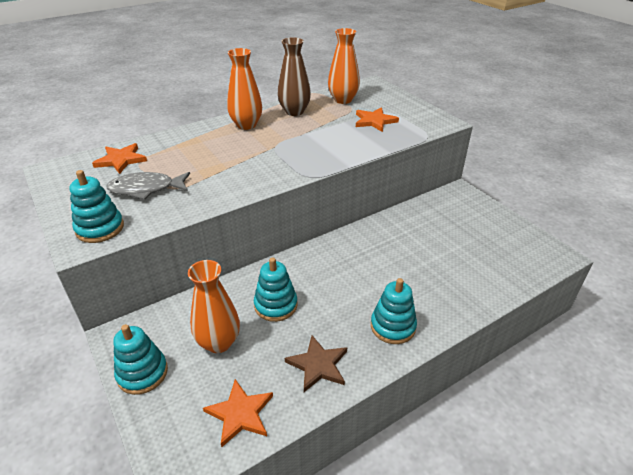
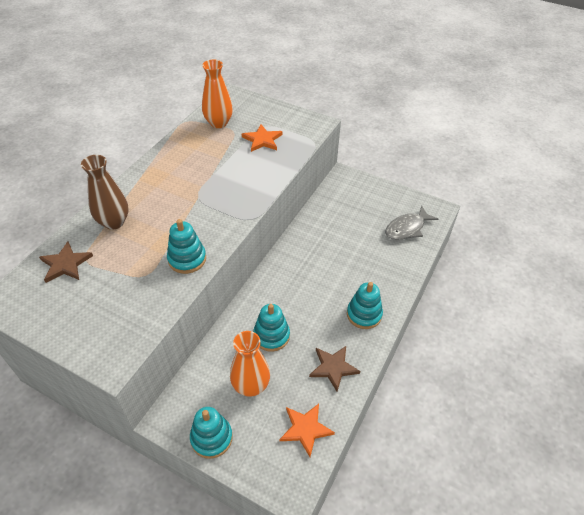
camera: 30 degrees left, 10 degrees up
turquoise stacking toy [70,170,124,243] -> turquoise stacking toy moved to [167,219,206,274]
orange star [92,143,147,174] -> brown star [39,242,93,283]
grey fish [107,172,190,200] -> grey fish moved to [385,206,438,240]
orange vase [227,48,262,130] -> none
brown vase [278,37,311,116] -> brown vase moved to [81,155,129,230]

